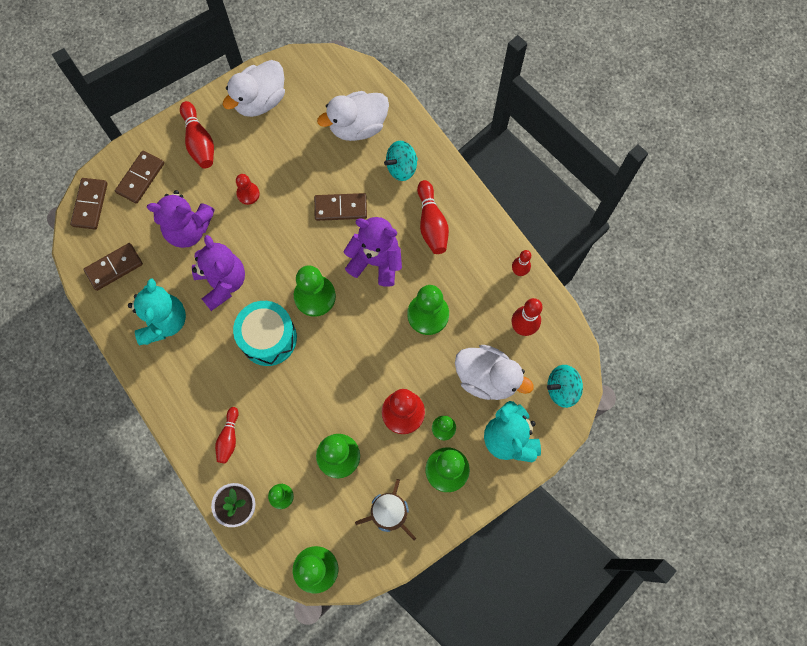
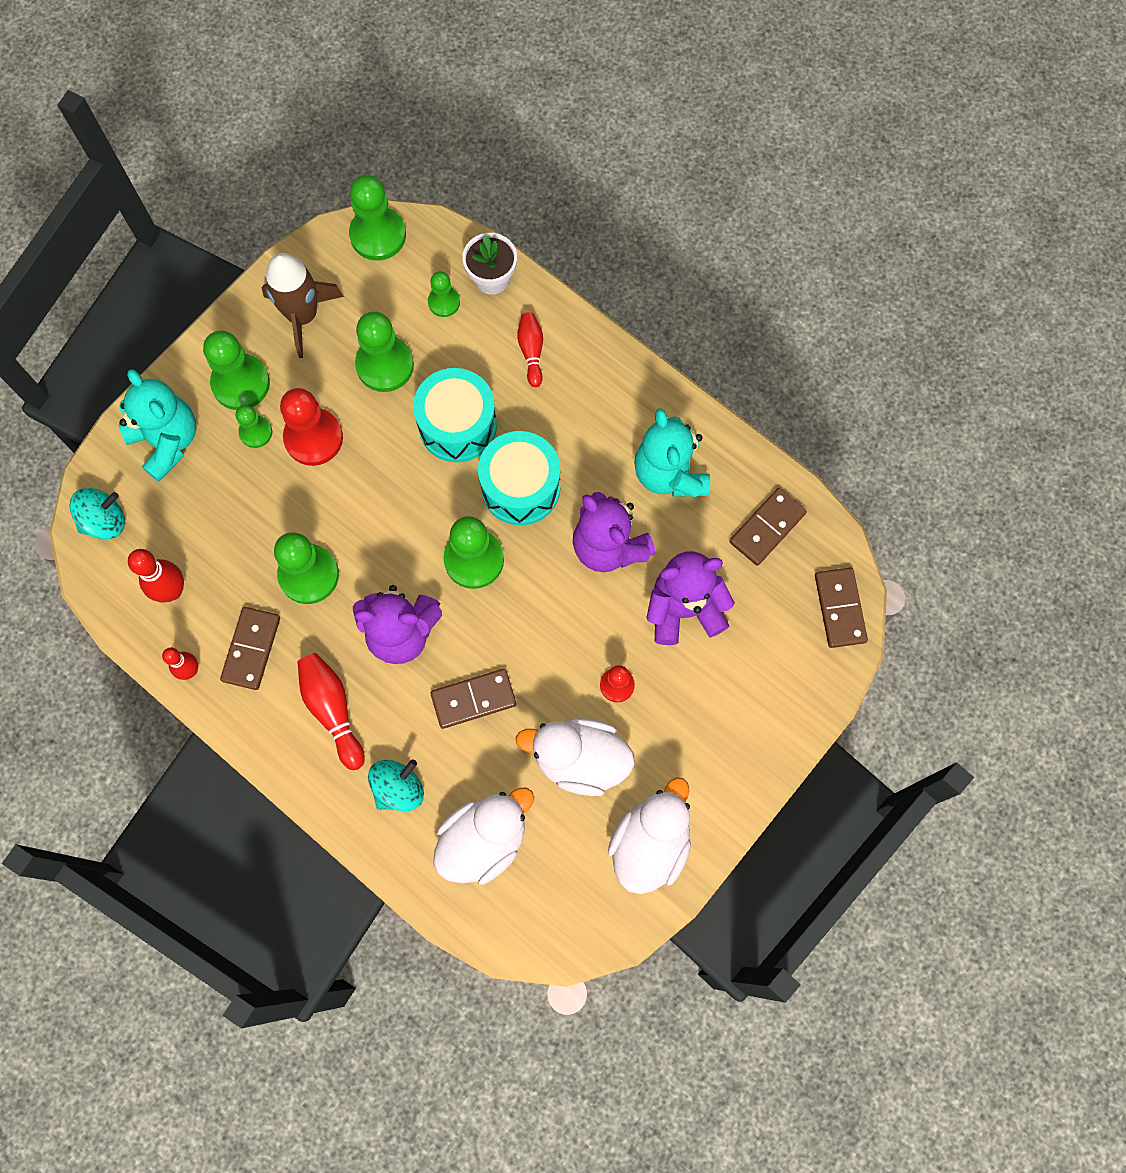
camera: 165 degrees right, 0 degrees up
brown domino [115,150,164,204] -> brown domino moved to [220,607,280,690]
red bowling pin [180,101,214,168] -> none
white duck [455,345,534,400] -> white duck moved to [516,718,635,796]
none -> turquoise drum [413,368,497,462]

